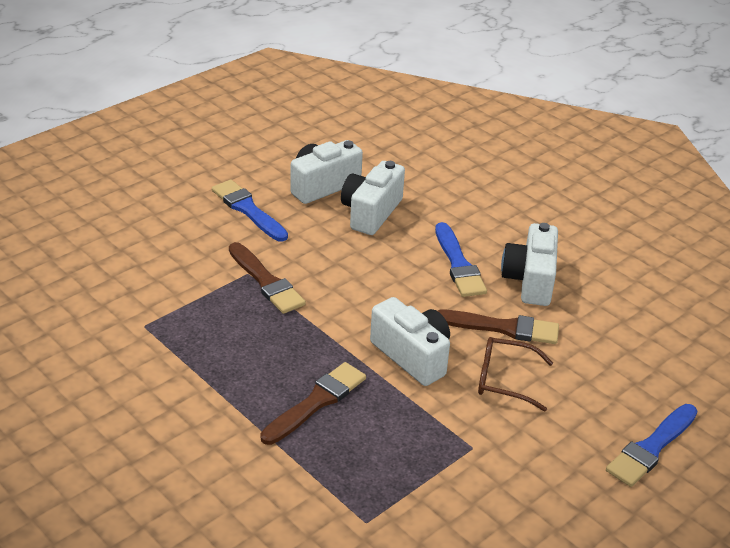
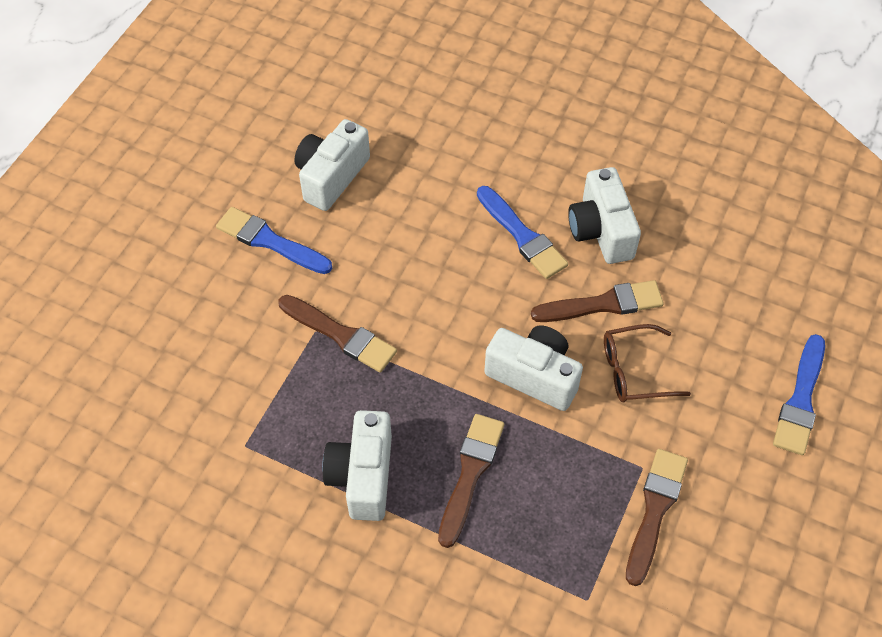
camera: 20 degrees left, 20 degrees up
white camera [341,161,405,235] -> white camera moved to [322,410,392,521]
none -> brown brush [626,449,688,586]

